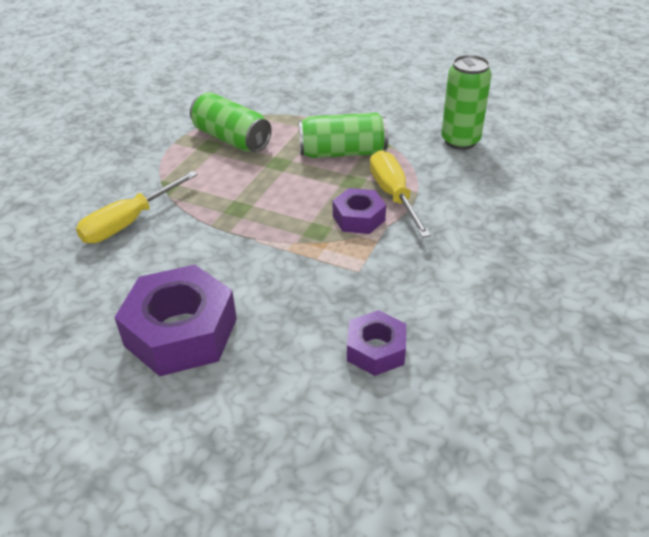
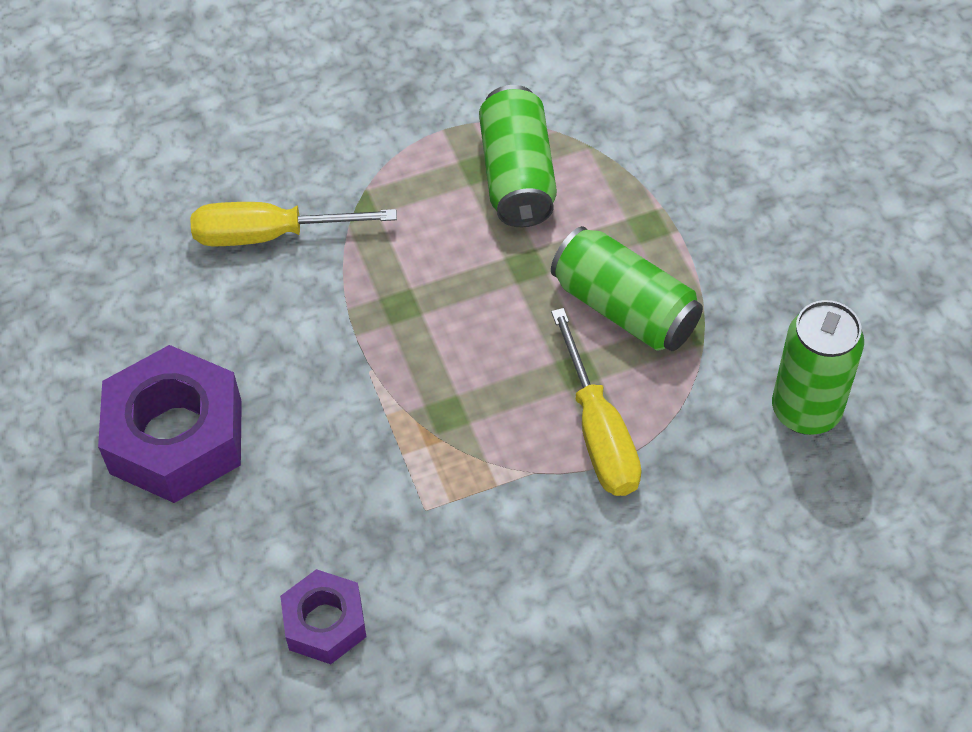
camera: 45 degrees right, 15 degrees up
purple nut [333,188,386,234] -> none
yellow screwdriver [370,150,431,238] -> yellow screwdriver turned 135 degrees clockwise [551,308,642,496]

